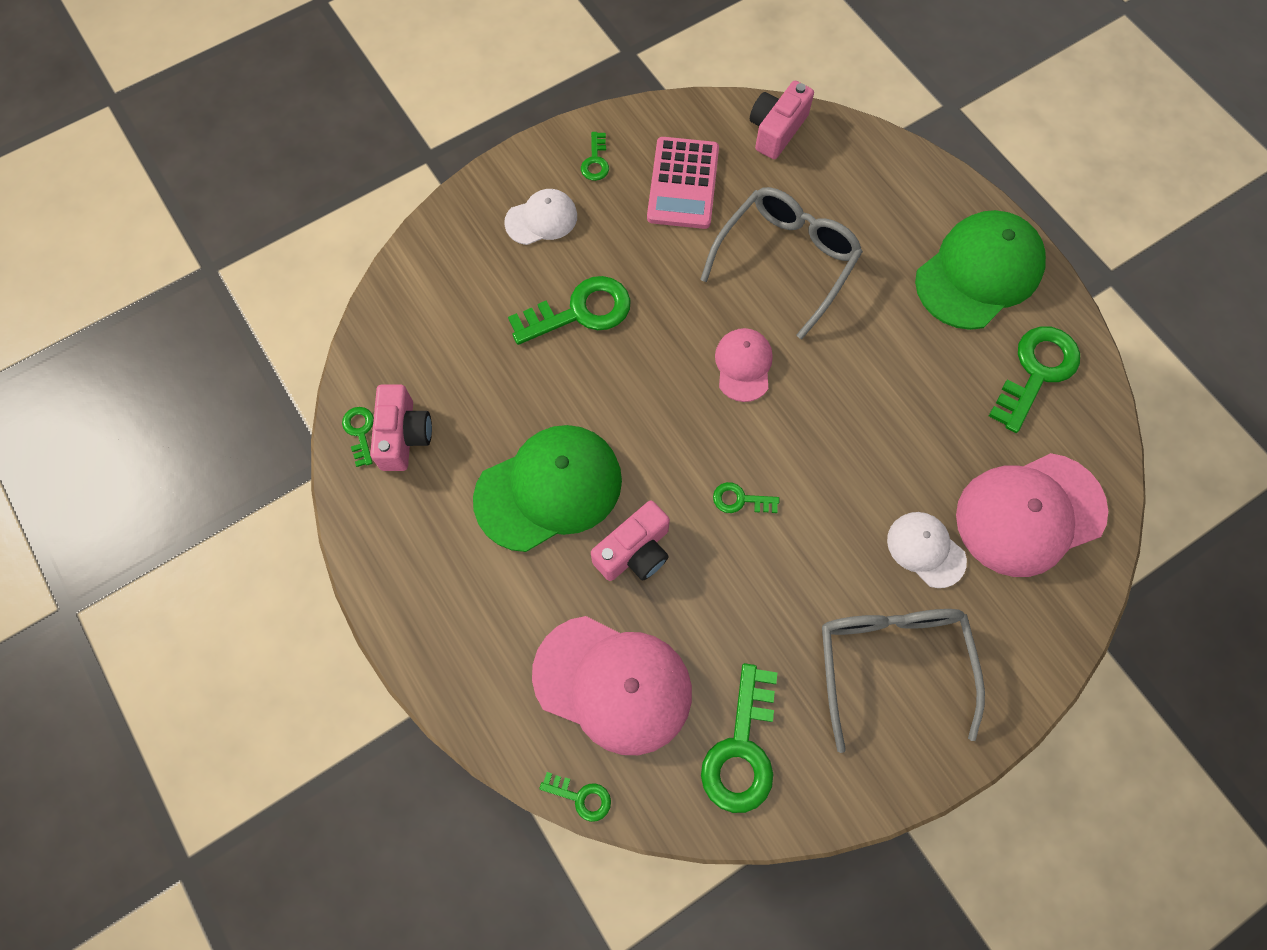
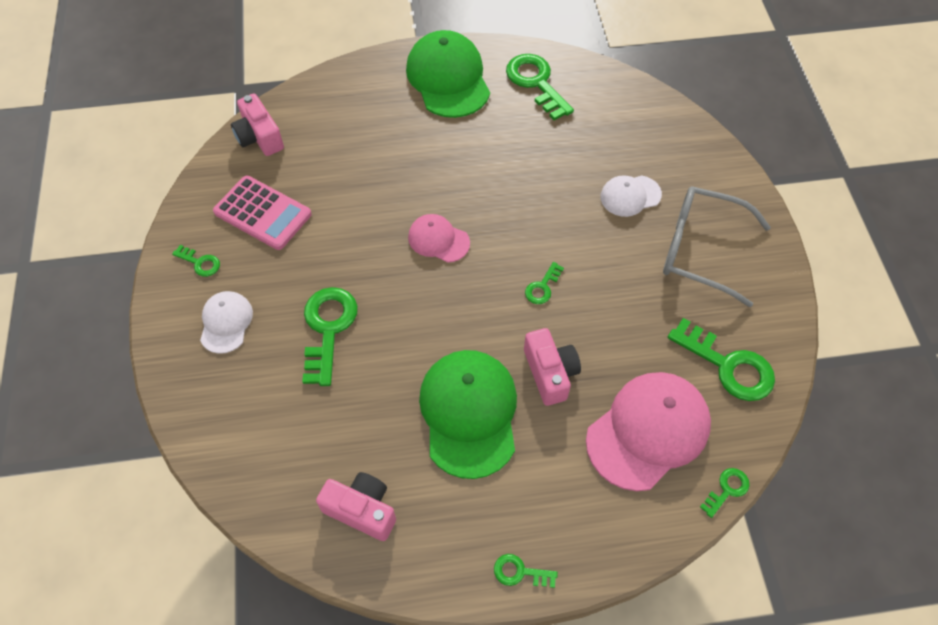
camera: 65 degrees left, 10 degrees down
green key [342,407,374,467] -> green key moved to [494,554,558,588]
grey glasses [700,187,863,340] -> none
pink cap [956,453,1108,577] -> none

